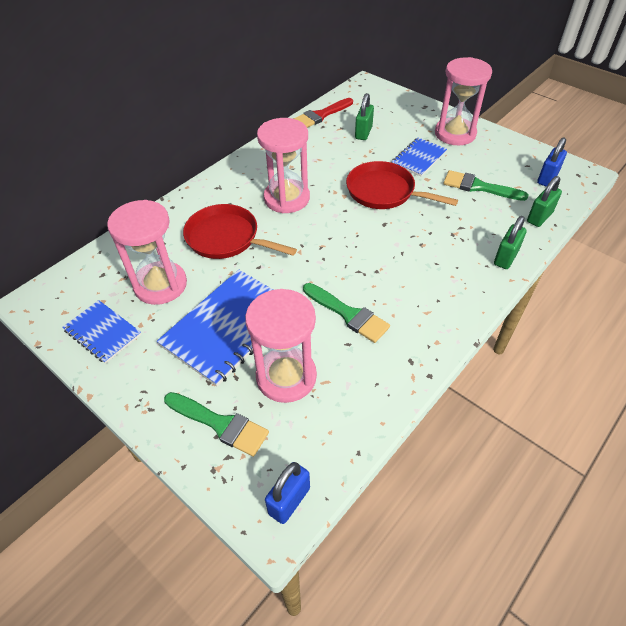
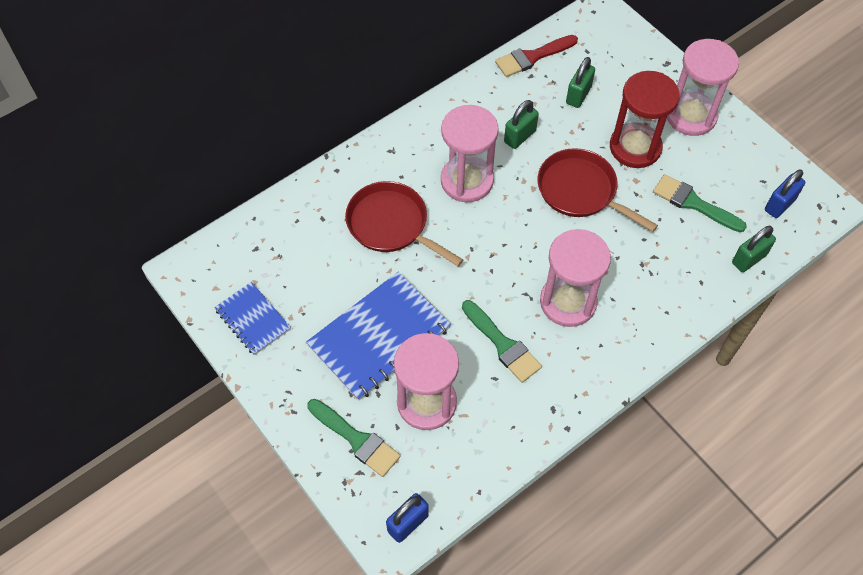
camera: 10 degrees right, 10 degrees up
pink hourglass [107,200,187,305] -> pink hourglass moved to [540,229,611,327]
blue notebook [392,138,447,177] -> red hourglass [610,71,680,168]
green padlock [494,216,527,269] -> green padlock moved to [504,100,539,149]

